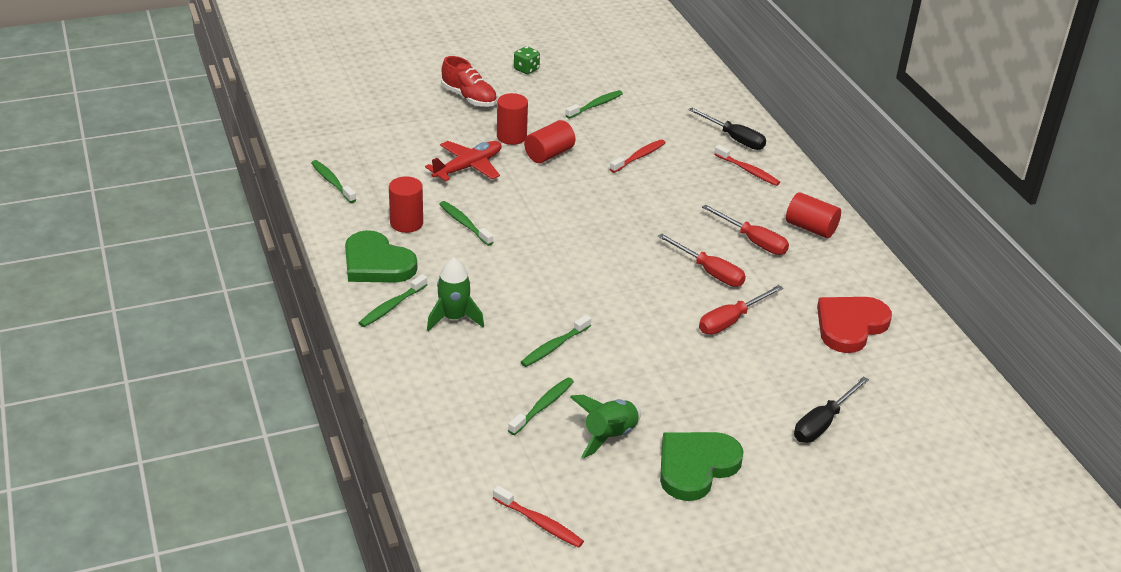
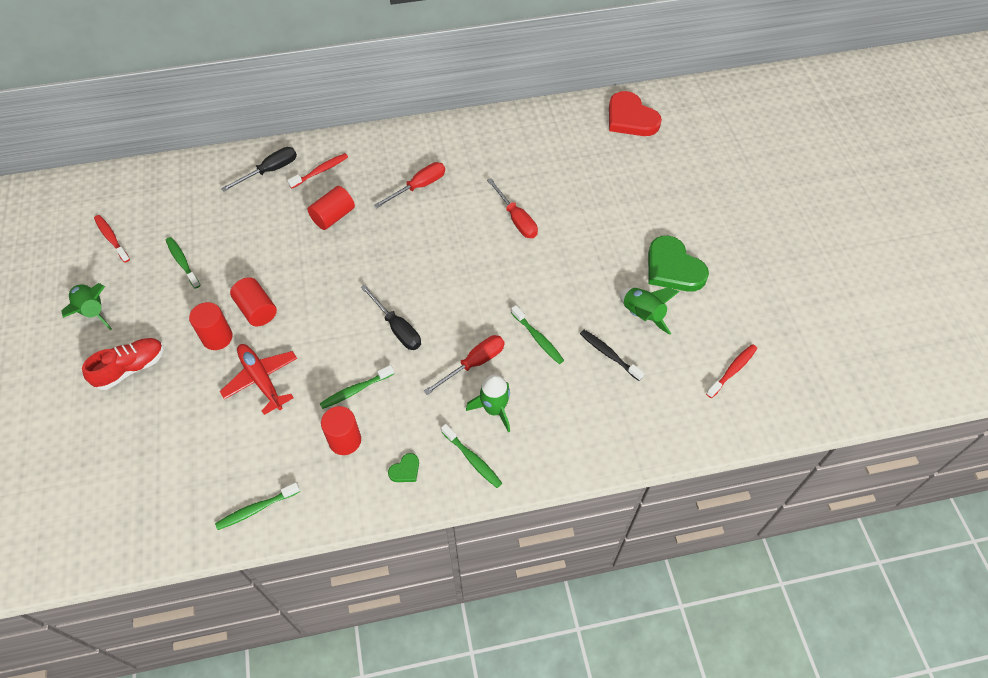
camera: 80 degrees left, 20 degrees up
green heart [345,230,417,283] -> green heart [388,453,419,482], size x0.43
green toothbrush [508,377,574,435] -> black toothbrush [580,330,644,381]
green dice [514,46,540,74] -> green rocket [61,283,112,330]
red toothbrush [610,139,666,173] -> red toothbrush moved to [94,215,130,263]
red screwdriver [658,233,746,287] -> red screwdriver moved to [424,335,505,395]
red cylinder [786,192,841,238] -> red cylinder moved to [308,186,355,230]
black screwdriver [794,376,869,443] -> black screwdriver moved to [361,285,421,350]
red heart [817,297,892,353] -> red heart moved to [609,91,662,136]

